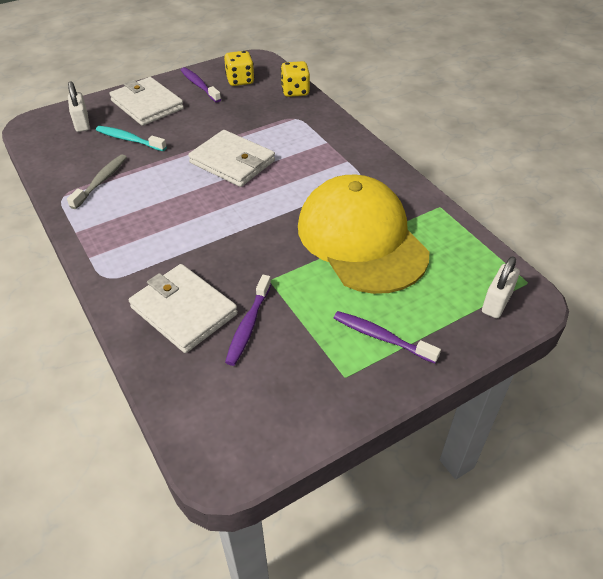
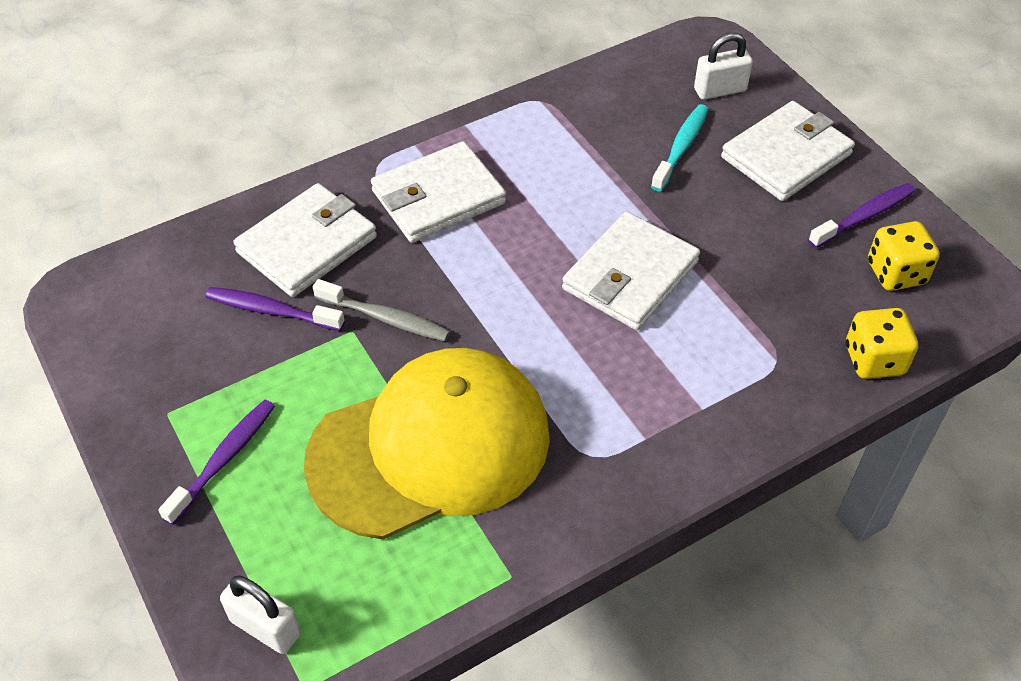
camera: 90 degrees right, 5 degrees up
grey toothbrush [67,154,127,209] -> grey toothbrush moved to [313,279,450,342]
none -> white wallet [371,141,506,243]

